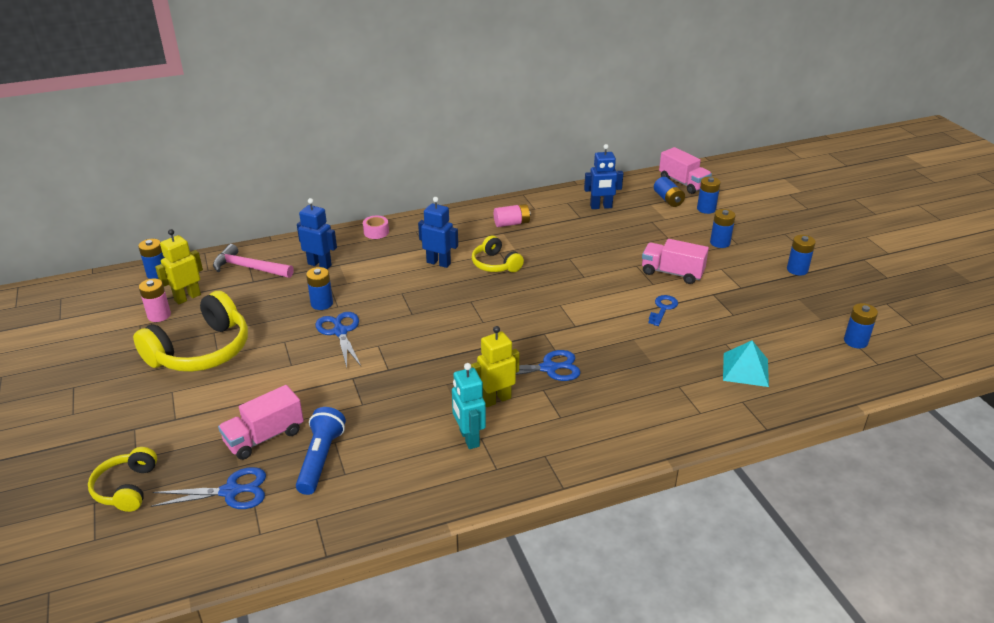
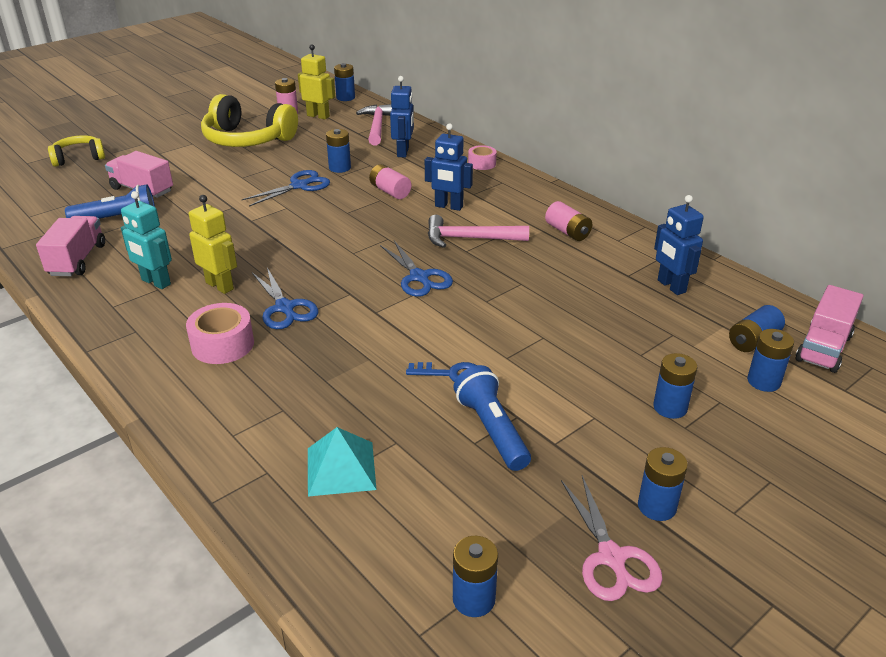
camera: 70 degrees right, 0 degrees up
blue scissors [151,467,266,509] -> blue scissors moved to [380,241,453,297]
blue robot [418,197,458,268] -> blue robot turned 105 degrees clockwise [425,123,473,211]
turquoise robot [452,363,486,449] -> turquoise robot turned 105 degrees counterclockwise [121,191,172,289]
yellow headphones [472,236,524,272] -> pink hammer [428,215,529,248]
pink truck [642,239,709,284] -> pink truck moved to [36,216,105,276]
none -> pink tape [186,303,254,364]
none -> pink battery [369,164,411,199]
none -> blue flashlight [453,365,531,471]
none -> pink scissors [561,475,662,601]

